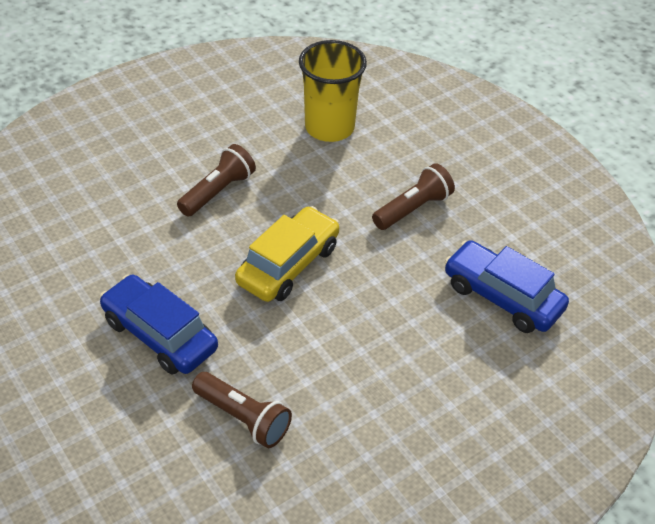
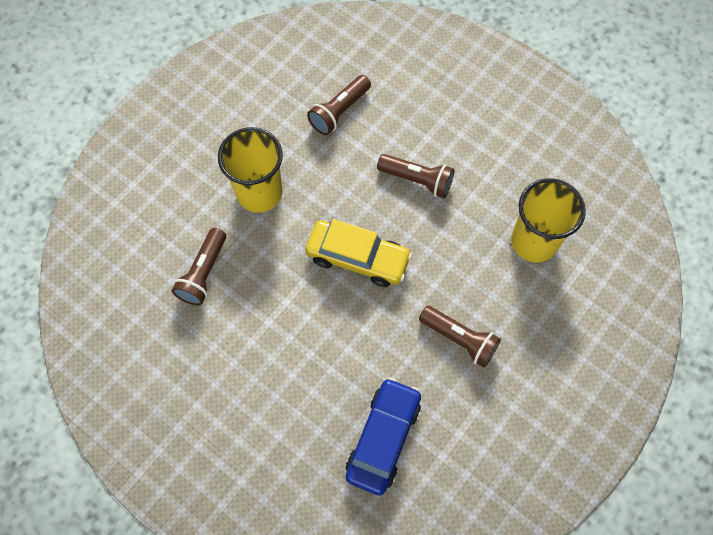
camera: 75 degrees right, 20 degrees up
blue car [99,274,218,375] -> yellow cup [218,127,283,213]
none -> brown flashlight [307,75,371,135]

